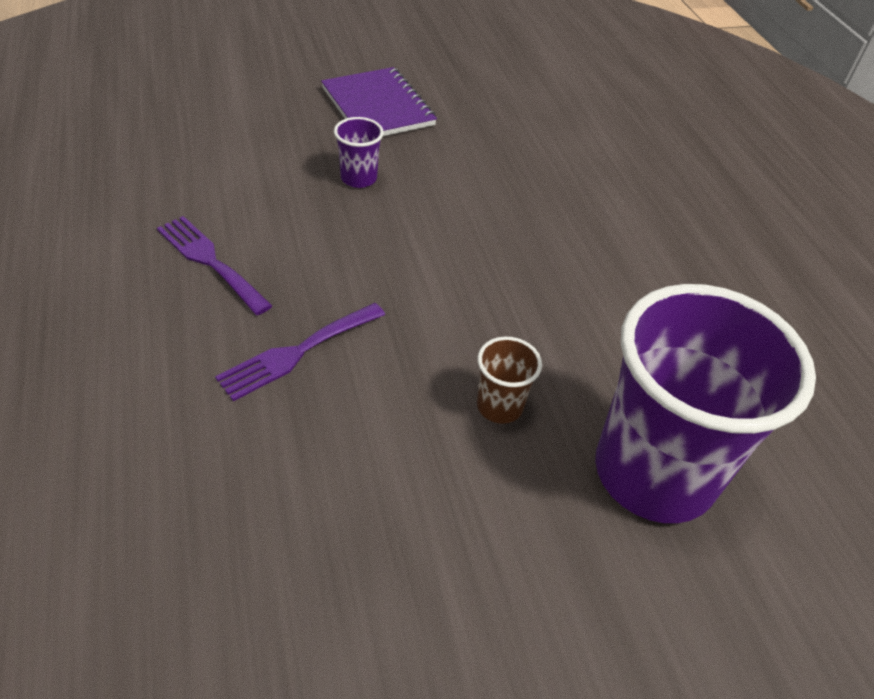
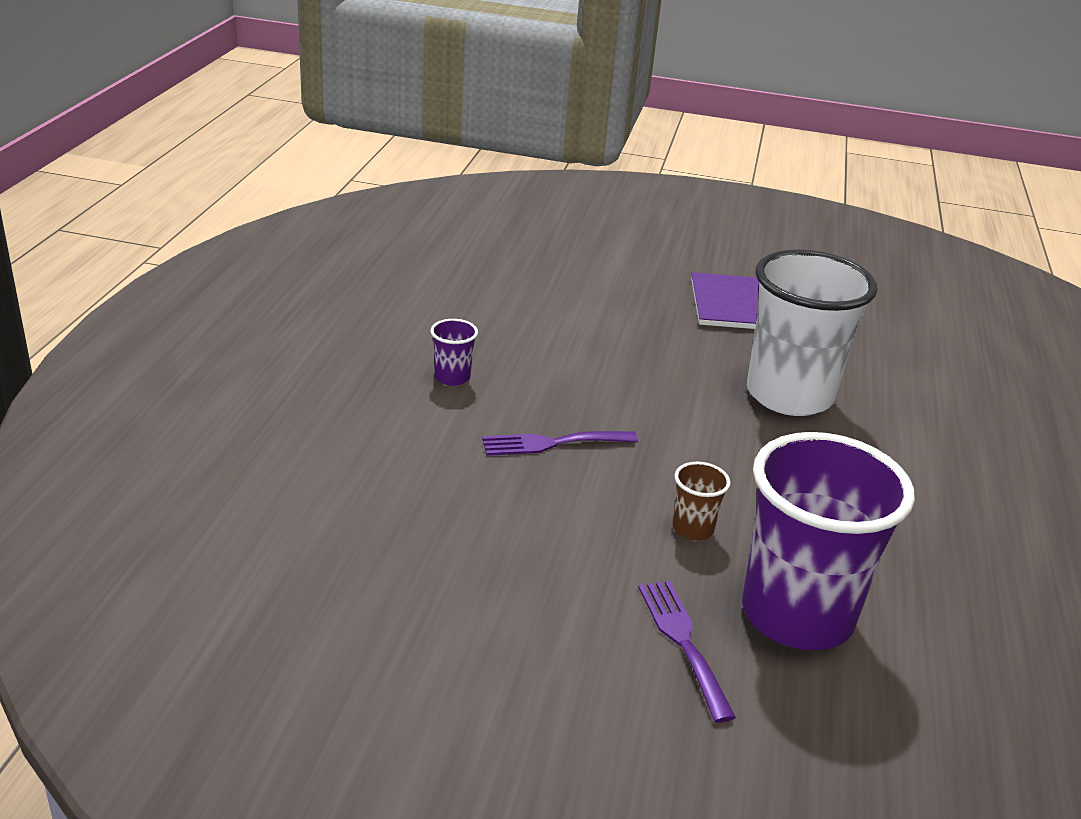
camera: 30 degrees right, 15 degrees down
purple fork [157,216,272,315] -> purple fork moved to [638,581,736,723]
purple cup [334,117,384,188] -> purple cup moved to [430,319,478,386]
none -> white cup [747,249,878,416]

